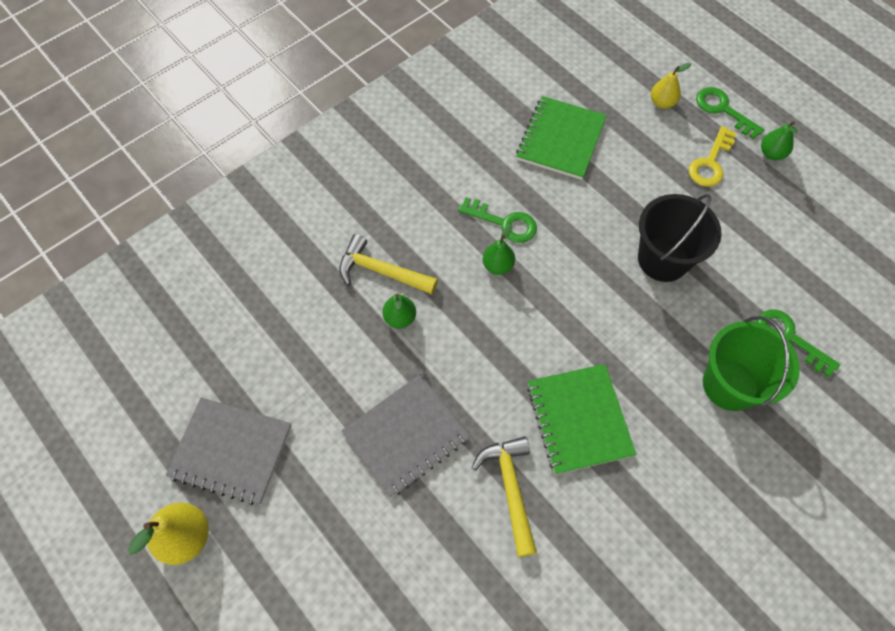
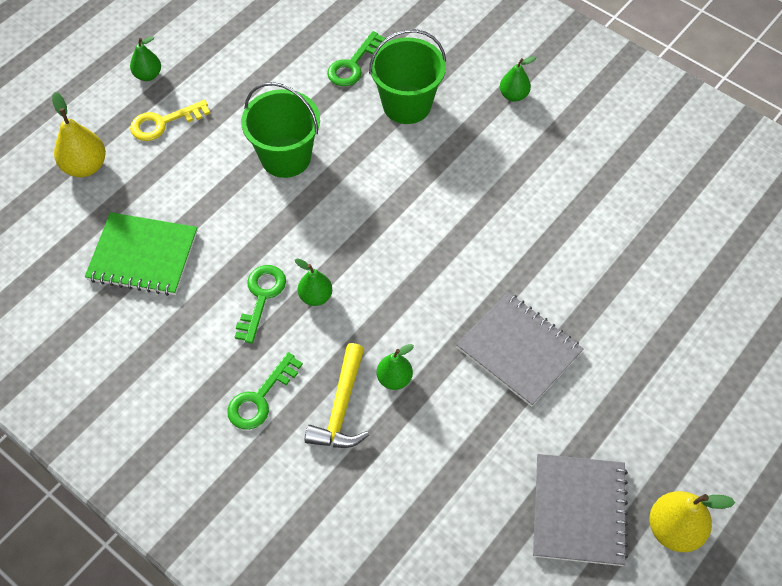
camera: 100 degrees left, 5 degrees down
yellow hammer [472,436,537,557] -> none
green notebook [527,364,637,475] -> none
black bucket [638,194,722,282] -> green bucket [241,82,320,178]
yellow pear [651,63,691,109] -> yellow pear [52,92,106,177], size x1.54
yellow key [689,126,736,187] -> yellow key turned 135 degrees clockwise [130,100,210,141]
green key [696,87,765,140] -> green key moved to [227,352,303,430]
none -> green pear [500,56,536,102]

